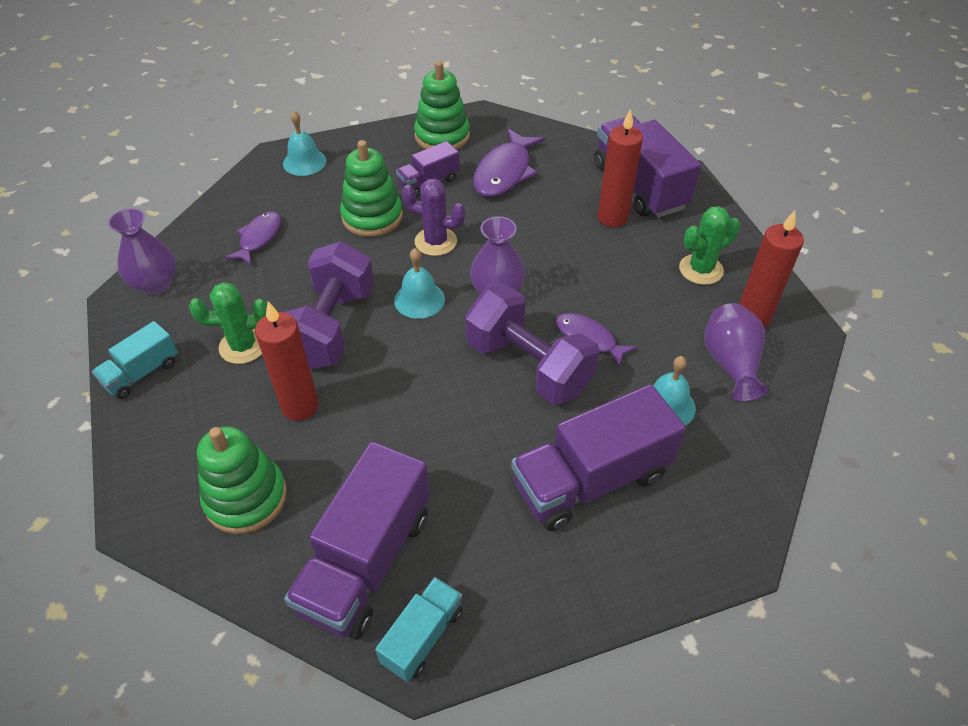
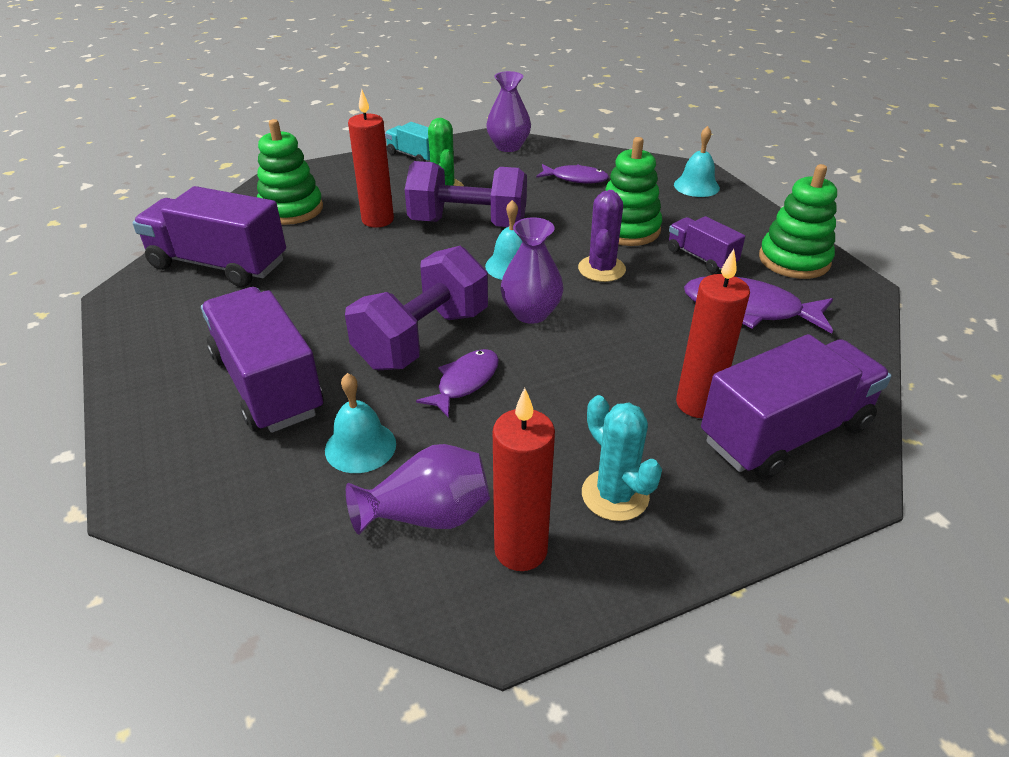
camera: 85 degrees right, 10 degrees down
turquoise truck [375,577,463,682] -> none
green cactus [679,206,740,285] -> turquoise cactus [582,395,662,521]

